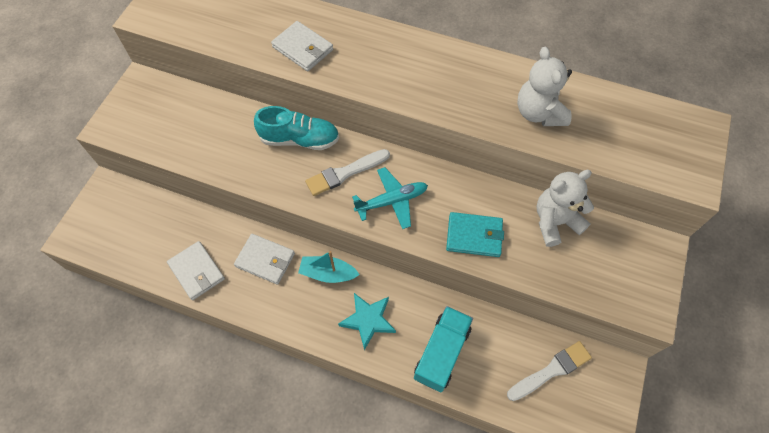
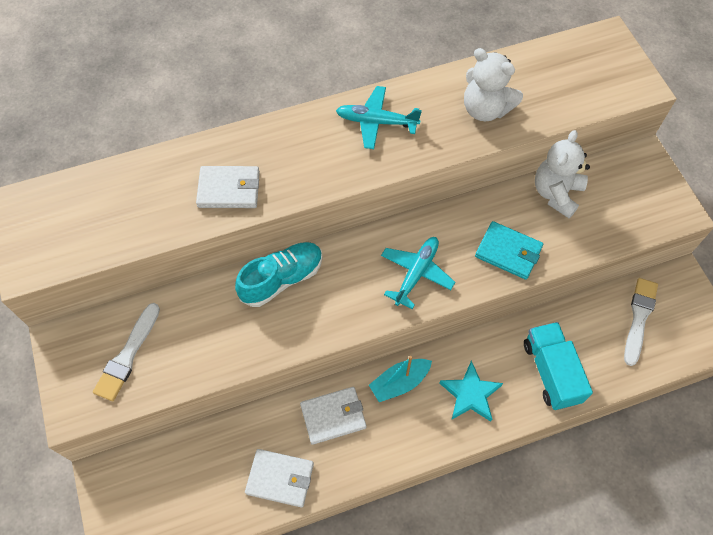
camera: 40 degrees left, 0 degrees up
white brush [305,149,390,196] -> white brush moved to [93,303,160,401]
turquoise wallet [446,212,504,257] -> turquoise wallet turned 60 degrees clockwise [475,221,543,280]
none -> turquoise plane [336,86,422,149]

